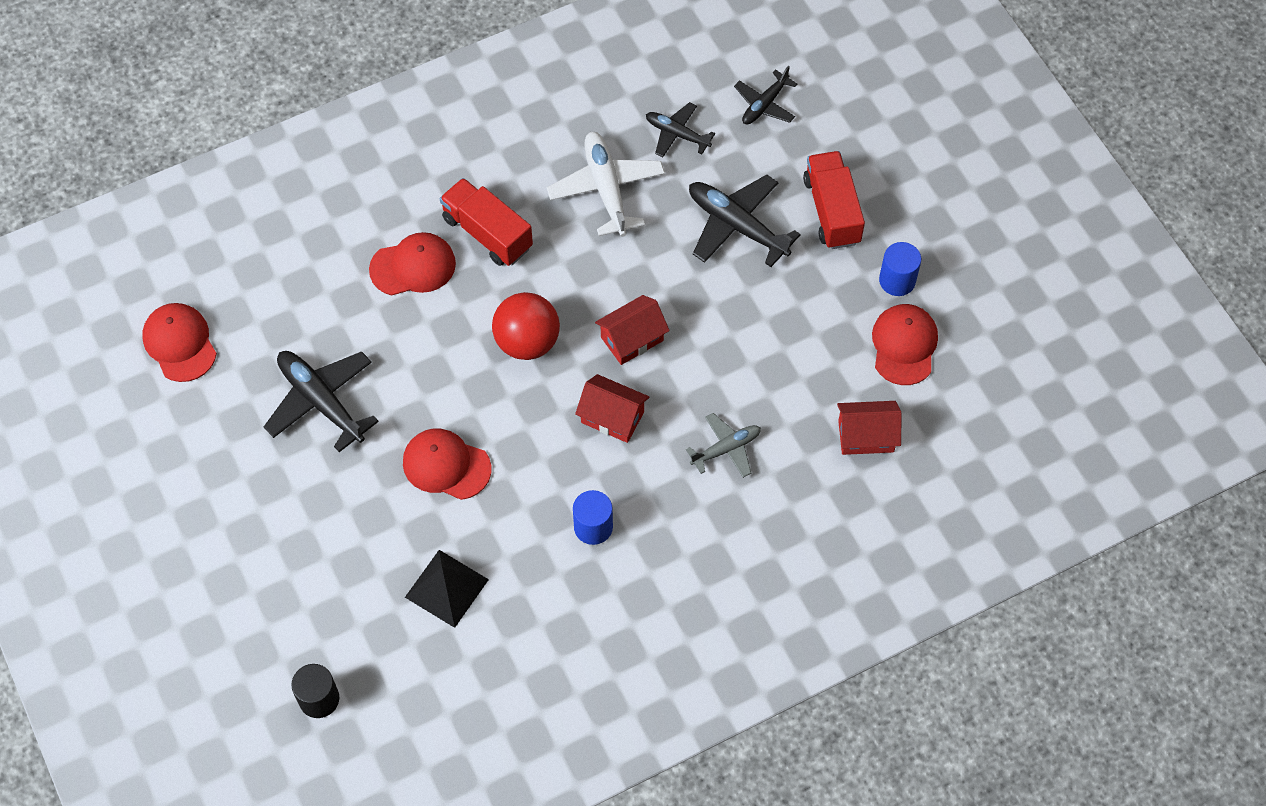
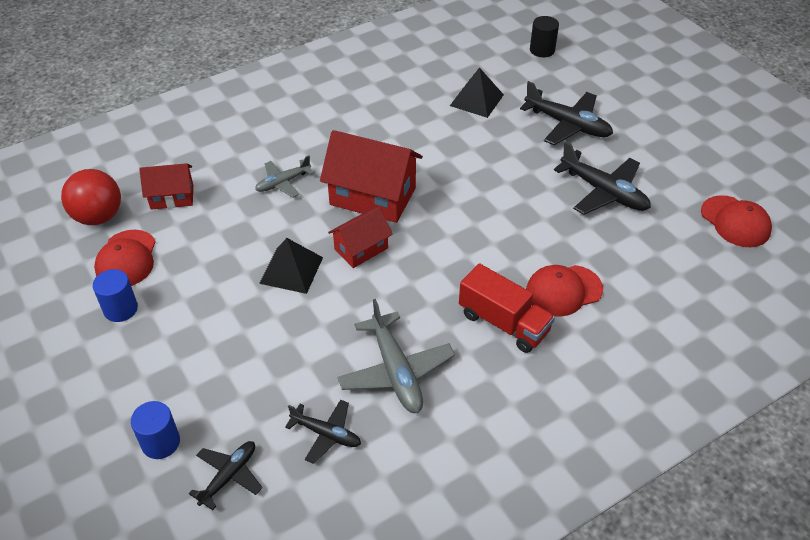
camera: 175 degrees right, 15 degrees down
red cap [403,428,492,500] -> none
red ball [492,292,560,360] -> red ball moved to [61,169,121,225]
white plane [547,132,665,237] -> grey plane [337,299,455,413]
blue cylinder [573,490,613,545] -> blue cylinder moved to [131,401,180,459]
red house [575,374,649,443] -> red house [320,130,423,223], size x1.75
black plane [689,175,801,267] -> black plane moved to [520,81,613,145]
red truck [803,151,865,249] -> none
none -> black pyramid [259,238,323,294]

